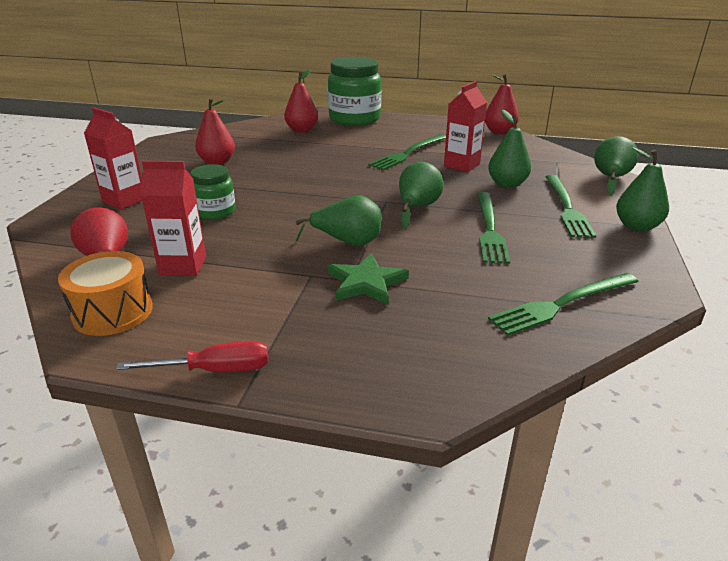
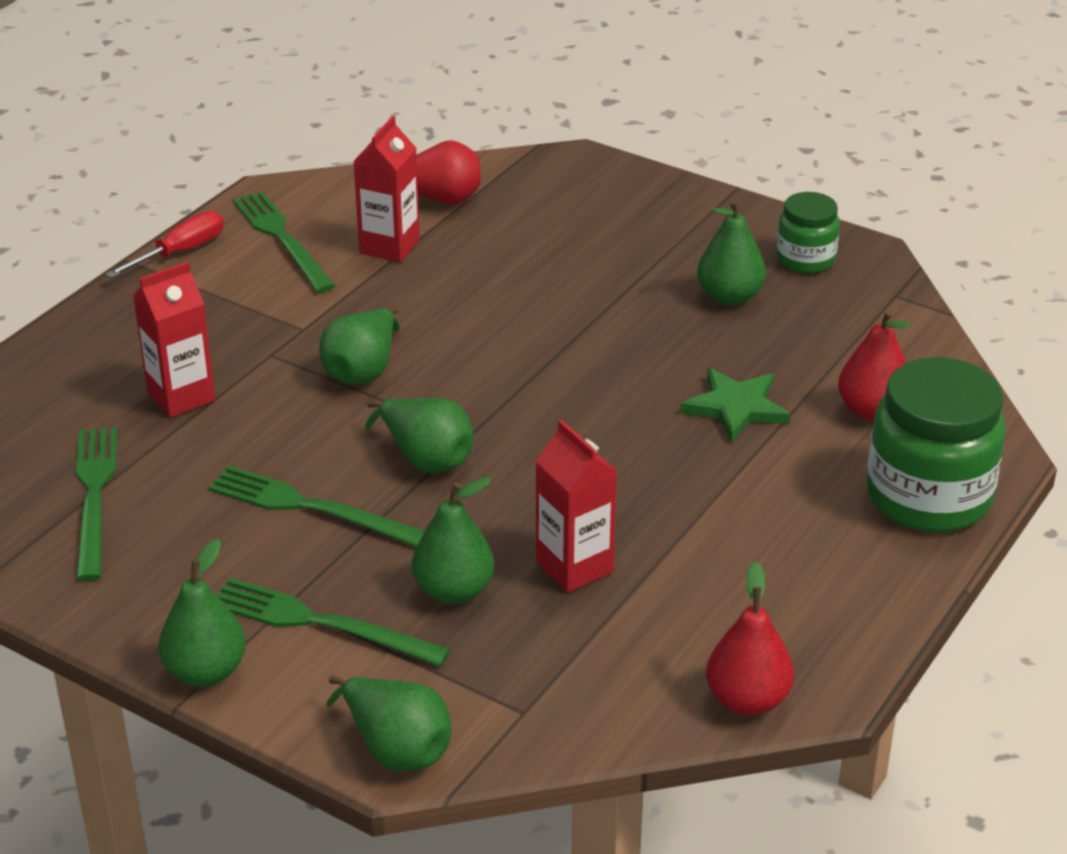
camera: 110 degrees right, 5 degrees up
orange drum [58,251,153,336] -> none
red carton [84,108,142,210] -> red carton moved to [133,262,215,418]
red screwdriver [116,341,268,372] -> red screwdriver turned 150 degrees counterclockwise [106,211,224,278]
green jar [190,164,236,220] -> green jar moved to [777,192,840,273]
red pear [195,98,235,165] -> green pear [697,200,766,306]
green star [328,253,409,305] -> green star moved to [680,368,790,442]
green fork [369,134,446,170] -> green fork moved to [233,191,335,293]

